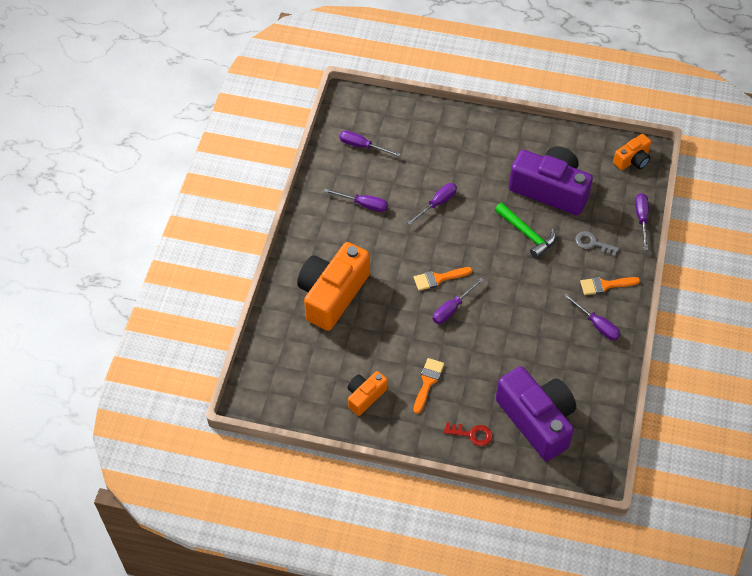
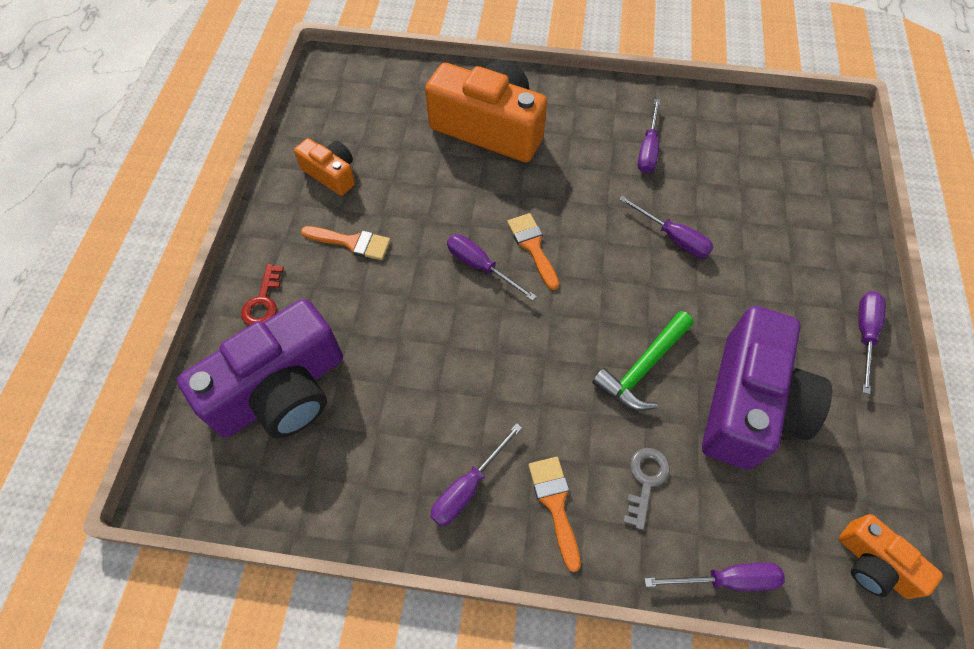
camera: 85 degrees right, 5 degrees up
purple screwdriver [339,130,400,157] -> purple screwdriver moved to [858,291,886,394]

